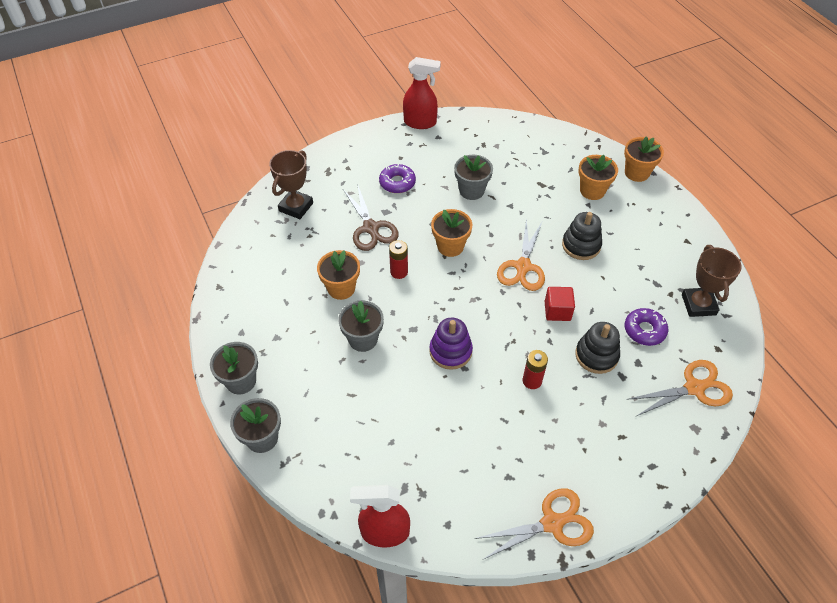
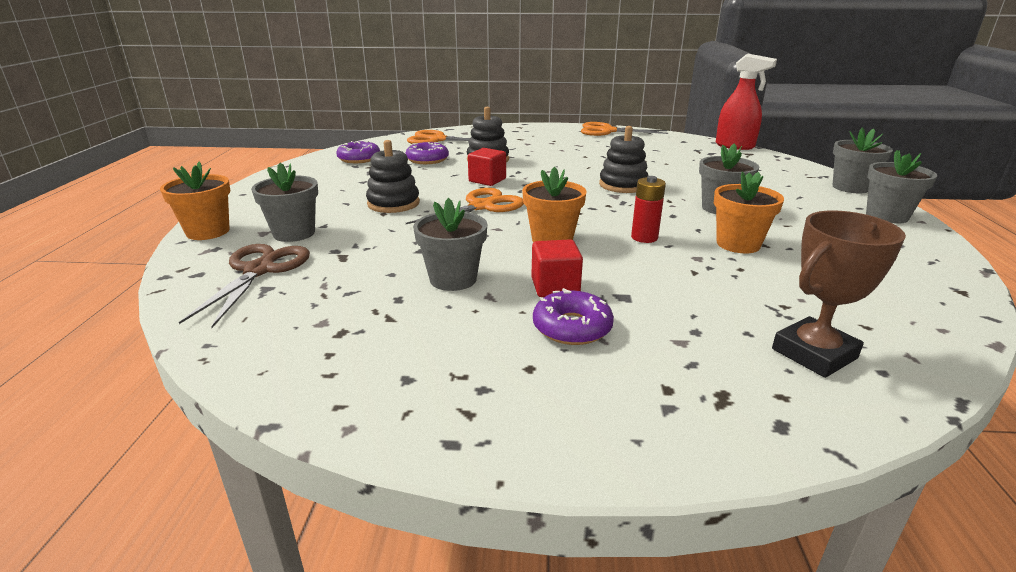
camera: 150 degrees left, 25 degrees down
brown scissors [343,184,399,251] -> brown scissors moved to [179,244,310,328]
red spray bottle [403,57,441,129] -> none
purple stacking toy [429,318,473,370] -> black stacking toy [599,126,649,193]
red battery [523,350,548,389] -> none
orange flower pot [578,155,618,200] -> grey flower pot [251,163,318,242]
brown trophy [682,245,742,317] -> purple donut [336,141,380,163]
none -> red cube [531,239,583,297]

